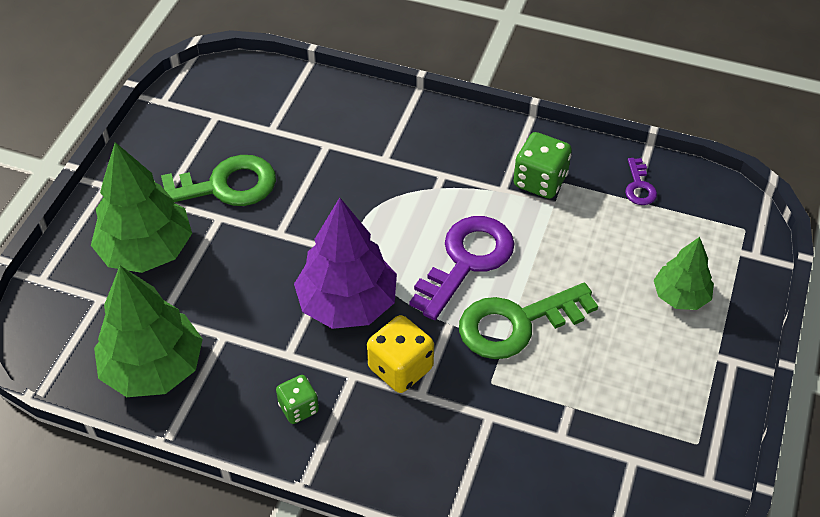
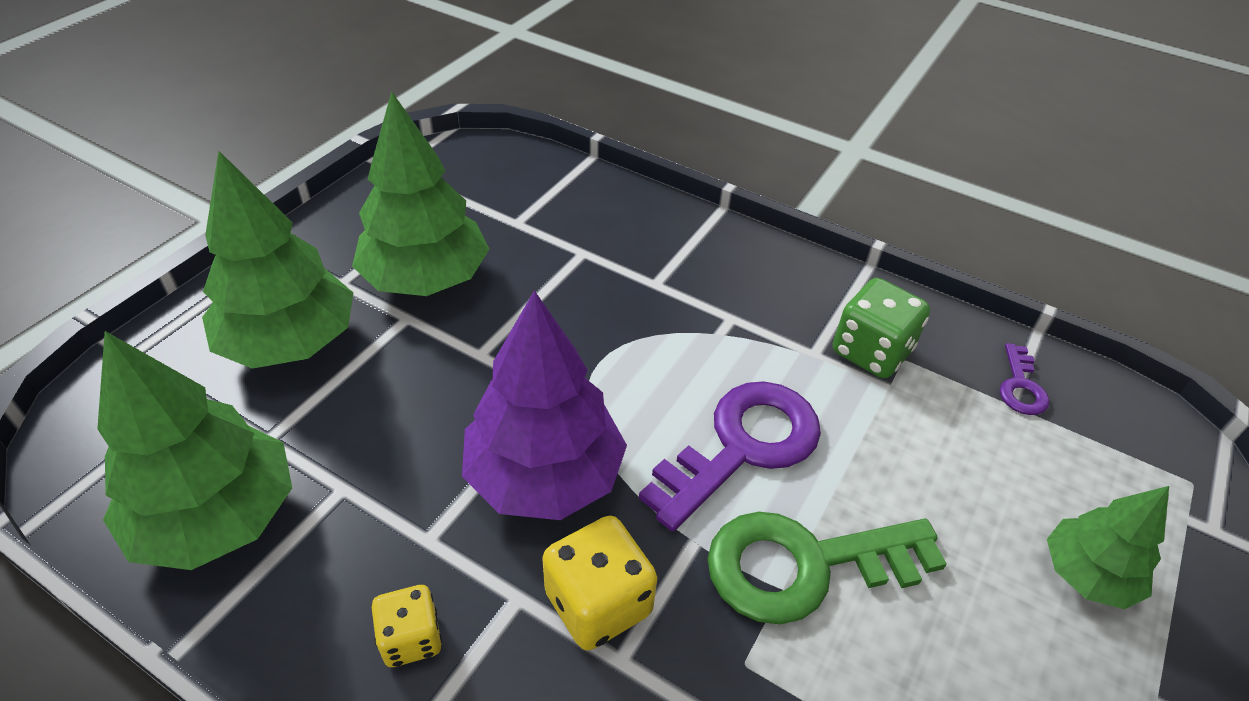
camera: 10 degrees right, 5 degrees down
green key [154,155,276,206] -> green tree [352,91,489,296]
green dice [276,375,319,424] -> yellow dice [372,585,442,667]

